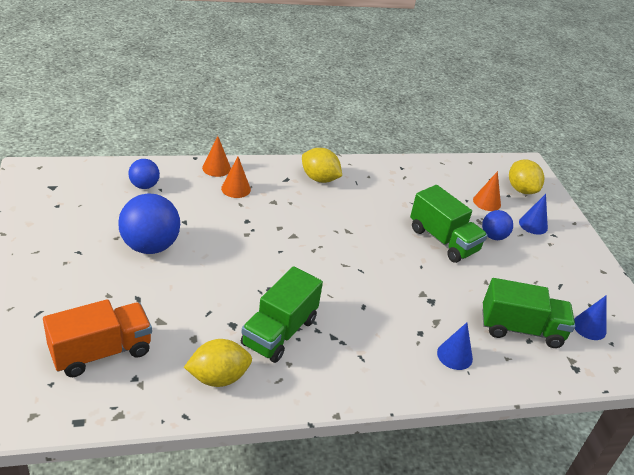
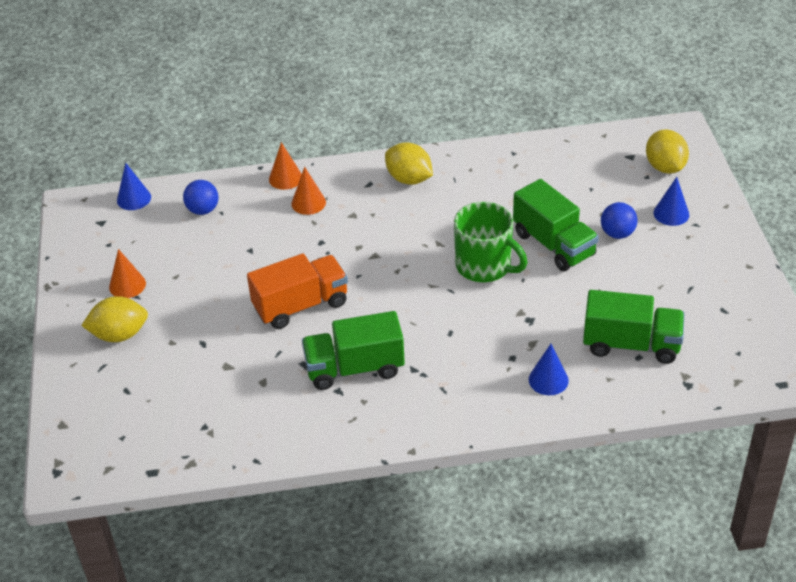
camera: 10 degrees right, 5 degrees up
orange truck [43,299,152,377] -> orange truck moved to [247,254,348,329]
blue ball [118,194,180,254] -> none
yellow lemon [184,339,252,387] -> yellow lemon moved to [81,296,148,342]
green truck [241,266,323,363] -> green truck turned 45 degrees clockwise [302,311,405,390]
orange cone [473,171,501,211] -> orange cone moved to [109,249,146,298]
blue cone [574,295,607,340] -> blue cone moved to [117,163,151,210]
none -> green mug [454,202,528,282]

